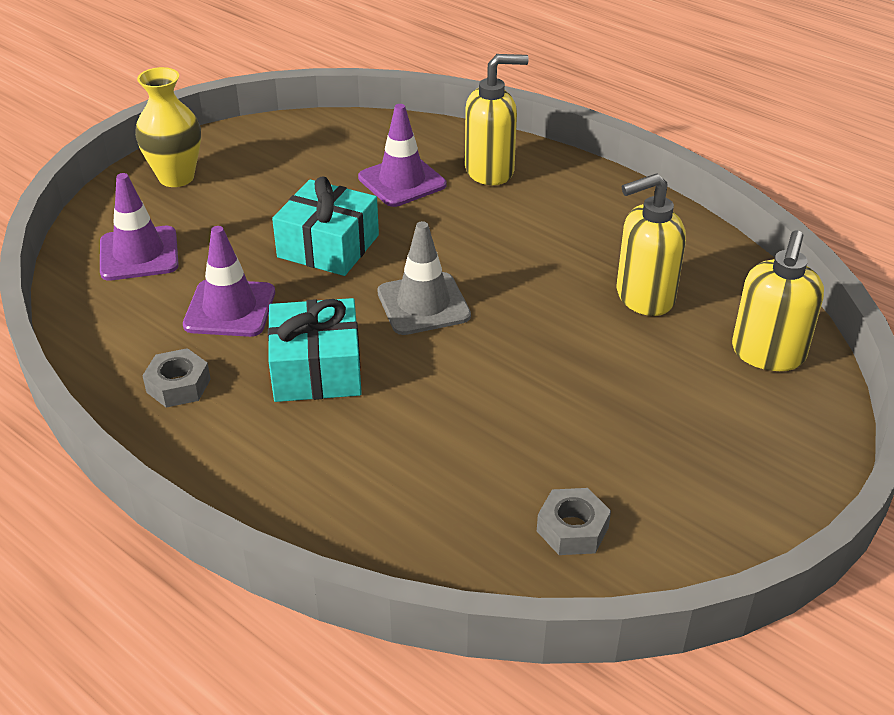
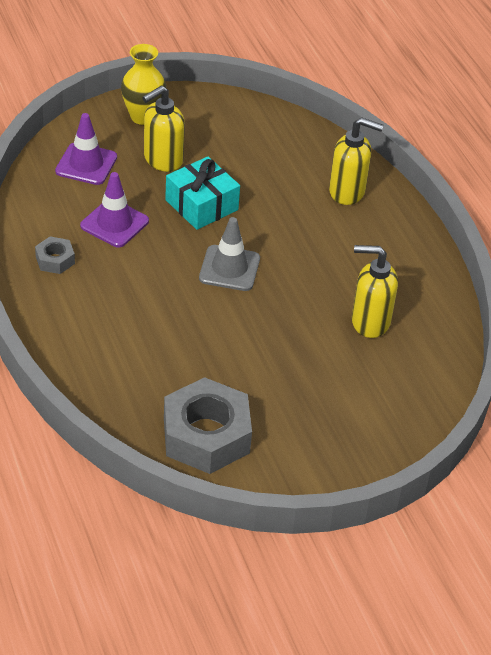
camera: 25 degrees right, 5 degrees up
turquoise gift [268,298,362,402] -> none
purple traffic cone [358,104,446,207] -> none
grey nut [537,488,611,555] -> grey nut [164,377,252,474], size x2.14
yellow soap dispenser [732,230,824,371] -> yellow soap dispenser moved to [142,86,185,172]

